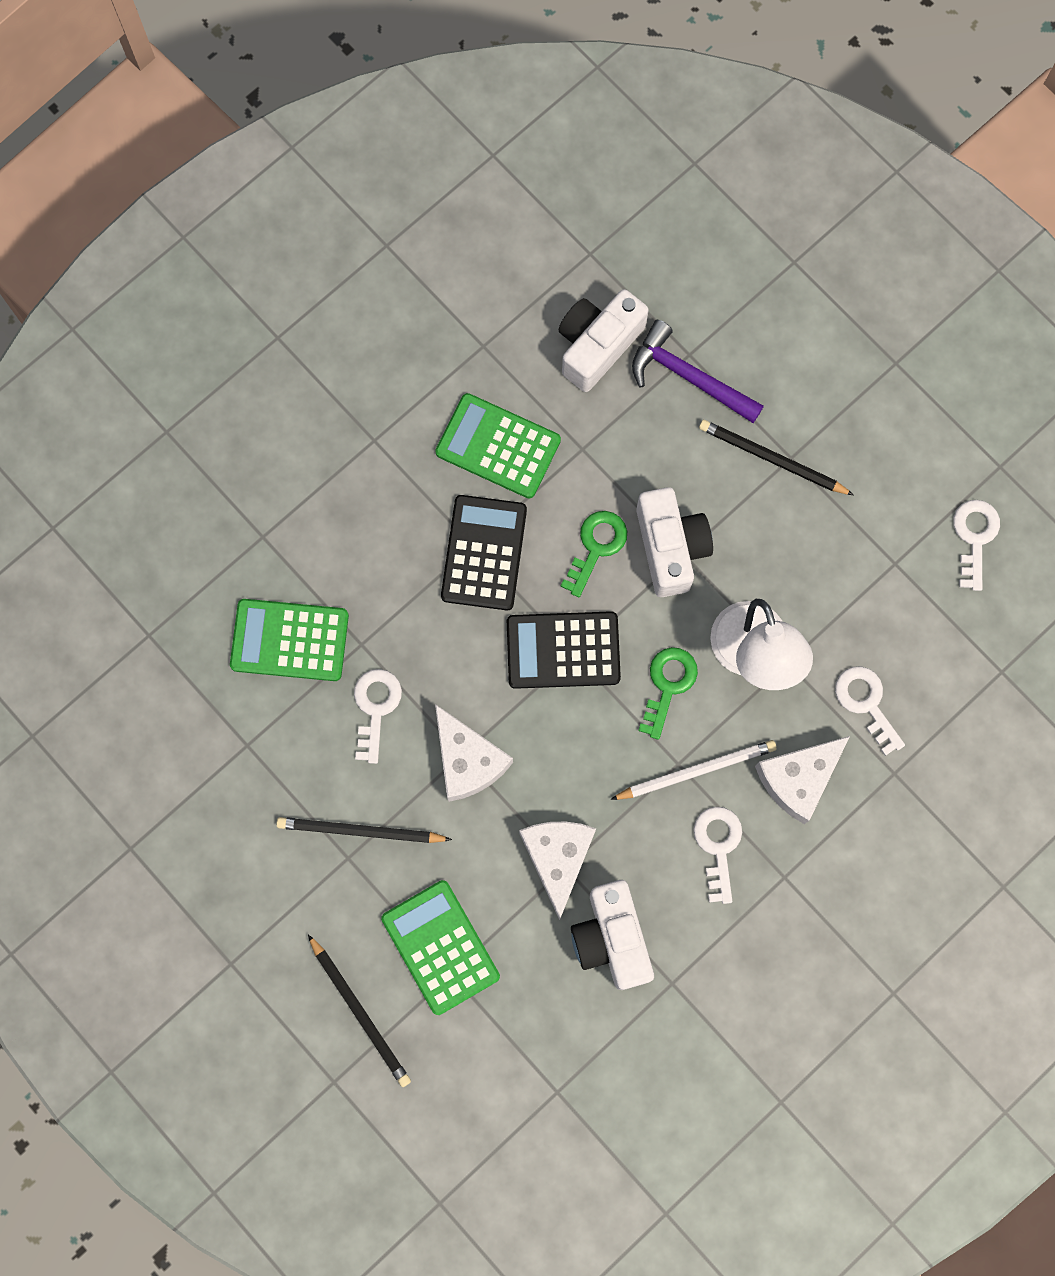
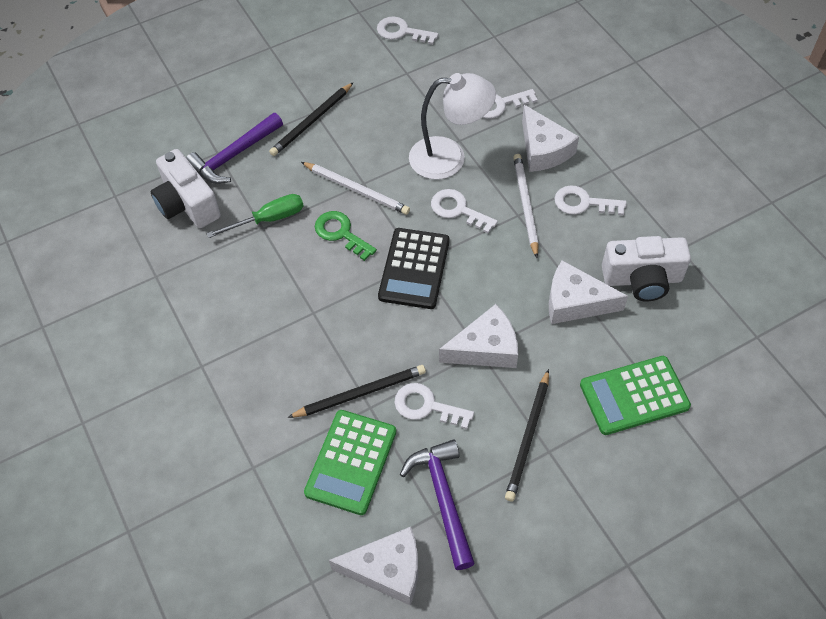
camera: 75 degrees left, 20 degrees down
black pencil [308,935,411,1087] -> black pencil moved to [287,365,426,418]
green calculator [435,393,561,498] -> none
black calculator [441,495,527,610] -> none
white camera [636,487,713,597] -> white pencil [301,162,410,215]
green key [638,647,698,740] -> white key [431,189,498,233]
none -> green screwdriver [206,194,304,238]
none -> white cheese [329,527,418,605]
none -> purple hammer [400,439,475,570]

